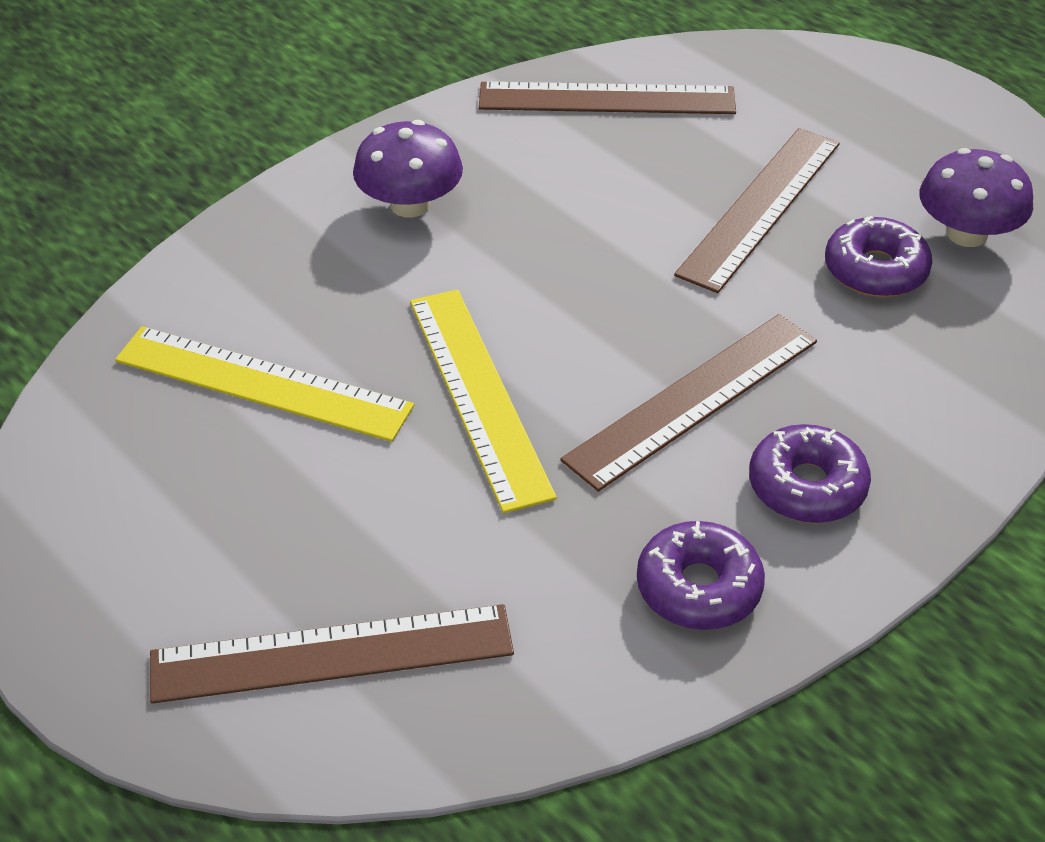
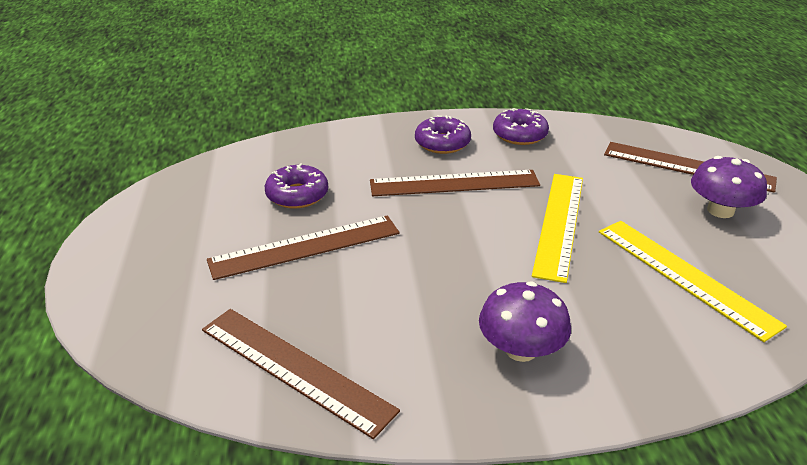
camera: 145 degrees left, 10 degrees down
purple mushroom [920,148,1033,247] -> purple mushroom moved to [691,156,767,218]

